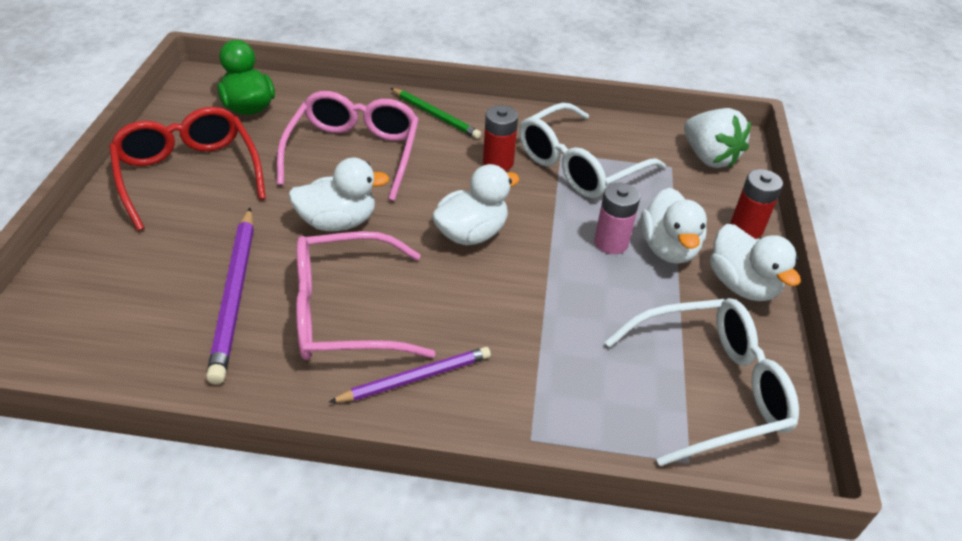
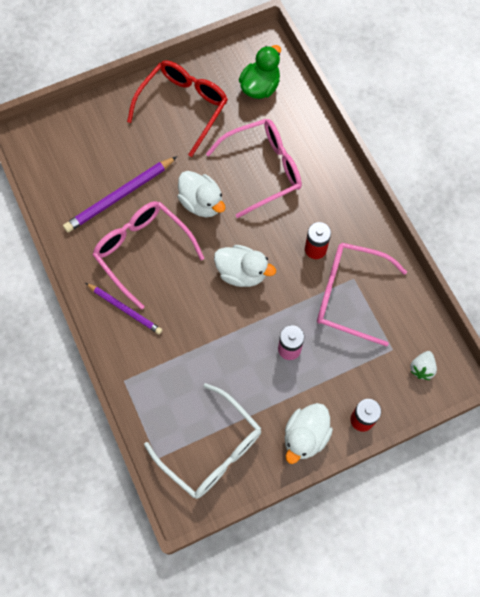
camera: 60 degrees right, 25 degrees up
green pencil [391,88,481,139] -> none
white glasses [519,103,666,198] -> pink glasses [317,243,407,347]
white duck [640,188,707,264] -> none
white strawberry [684,108,751,168] -> white strawberry [410,351,437,380], size x0.57

